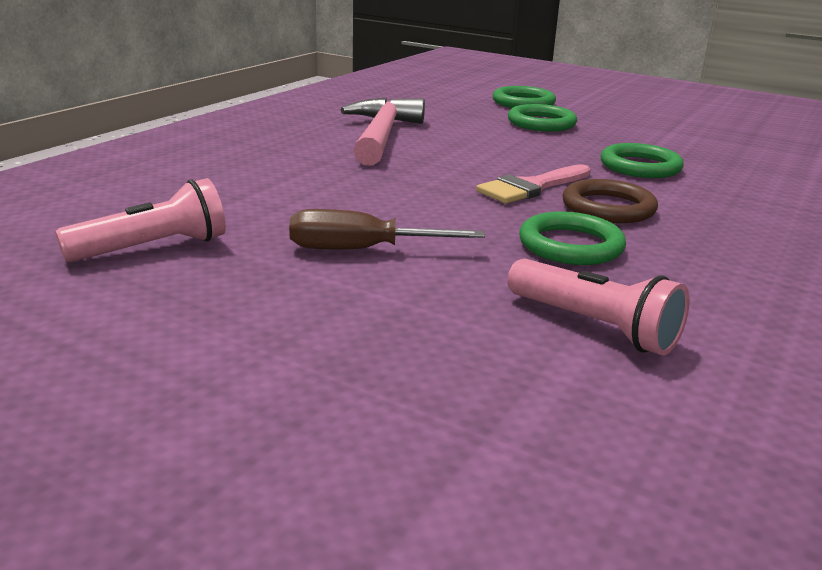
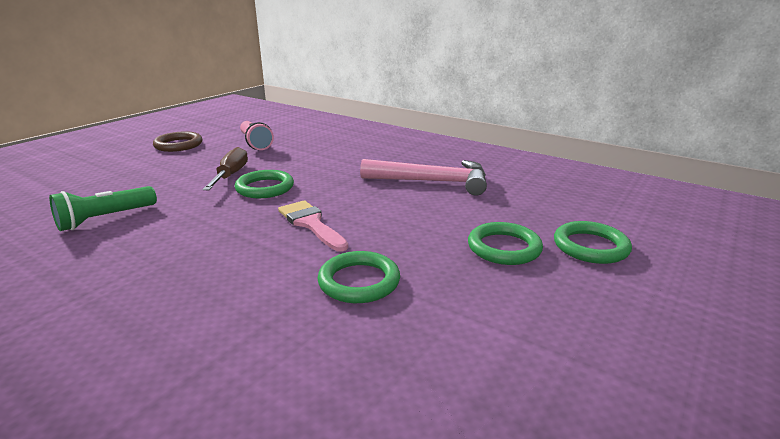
camera: 95 degrees right, 0 degrees up
pink flashlight [507,259,690,356] -> green flashlight [49,186,157,231]
green ring [519,211,626,265] -> green ring moved to [235,170,294,198]
brown ring [562,179,658,223] -> brown ring moved to [153,131,202,152]

